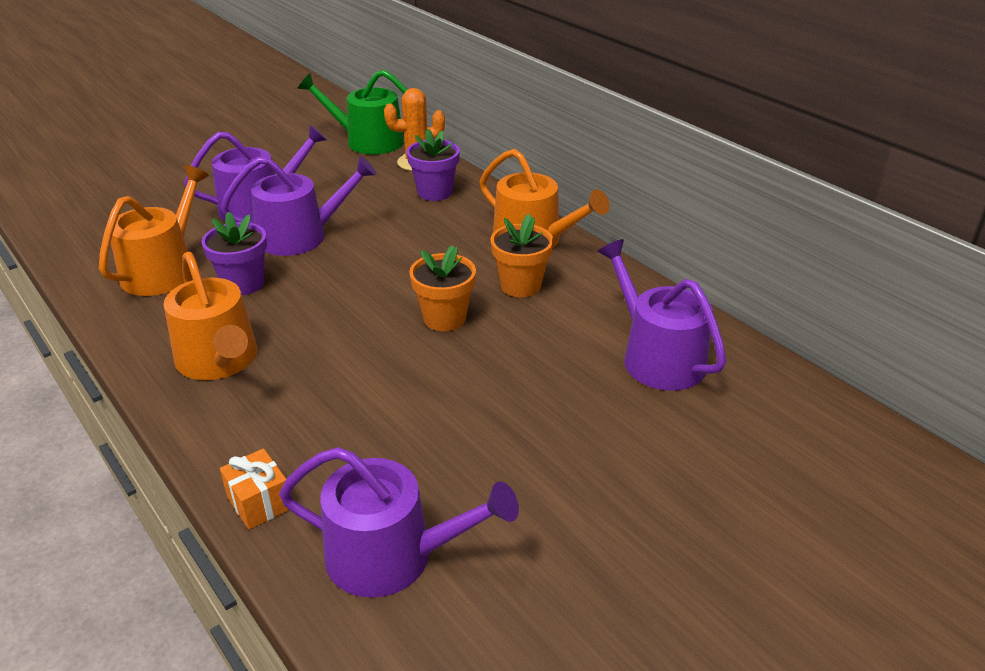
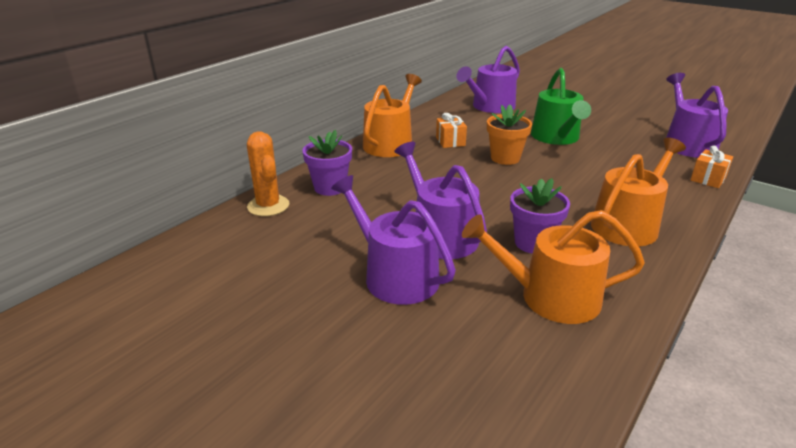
camera: 105 degrees left, 5 degrees down
green watering can [297,70,408,154] -> green watering can moved to [531,68,591,145]
orange flower pot [490,214,554,297] -> orange gift [436,113,467,148]

